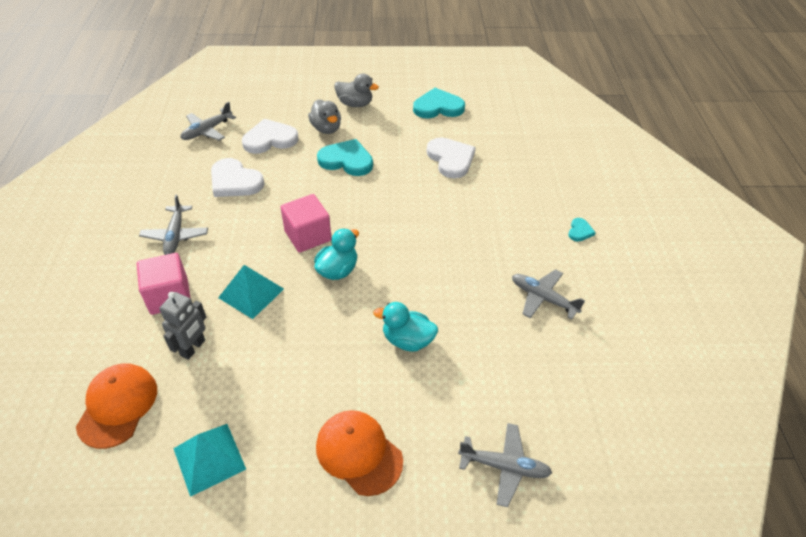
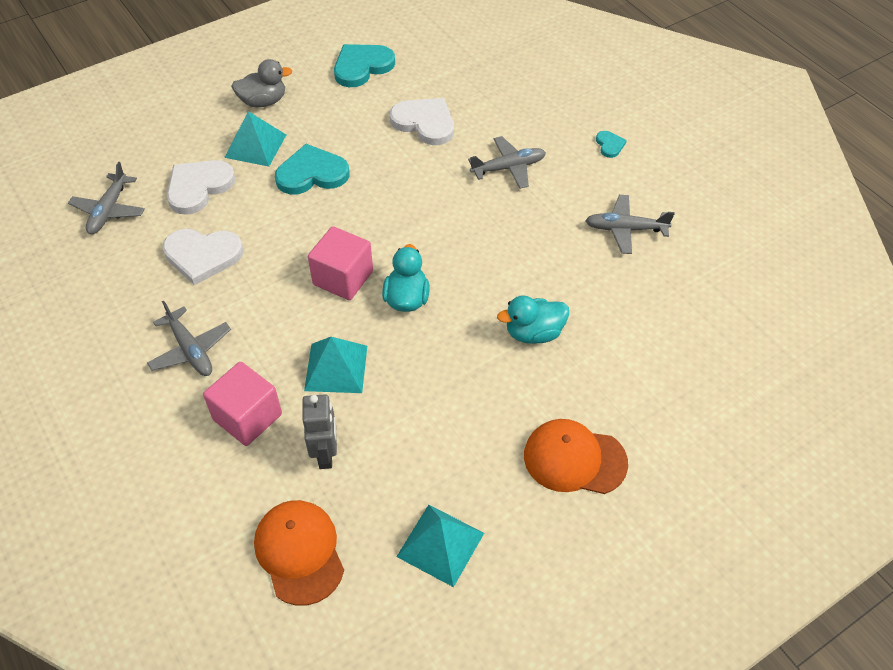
camera: 30 degrees left, 5 degrees up
grey duck [308,99,341,134] -> turquoise pyramid [224,111,286,167]
grey plane [458,423,552,507] -> grey plane moved to [468,136,546,189]

